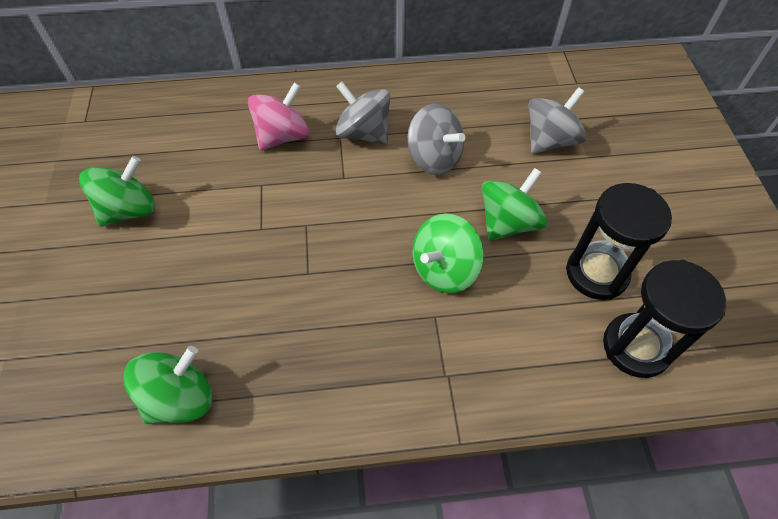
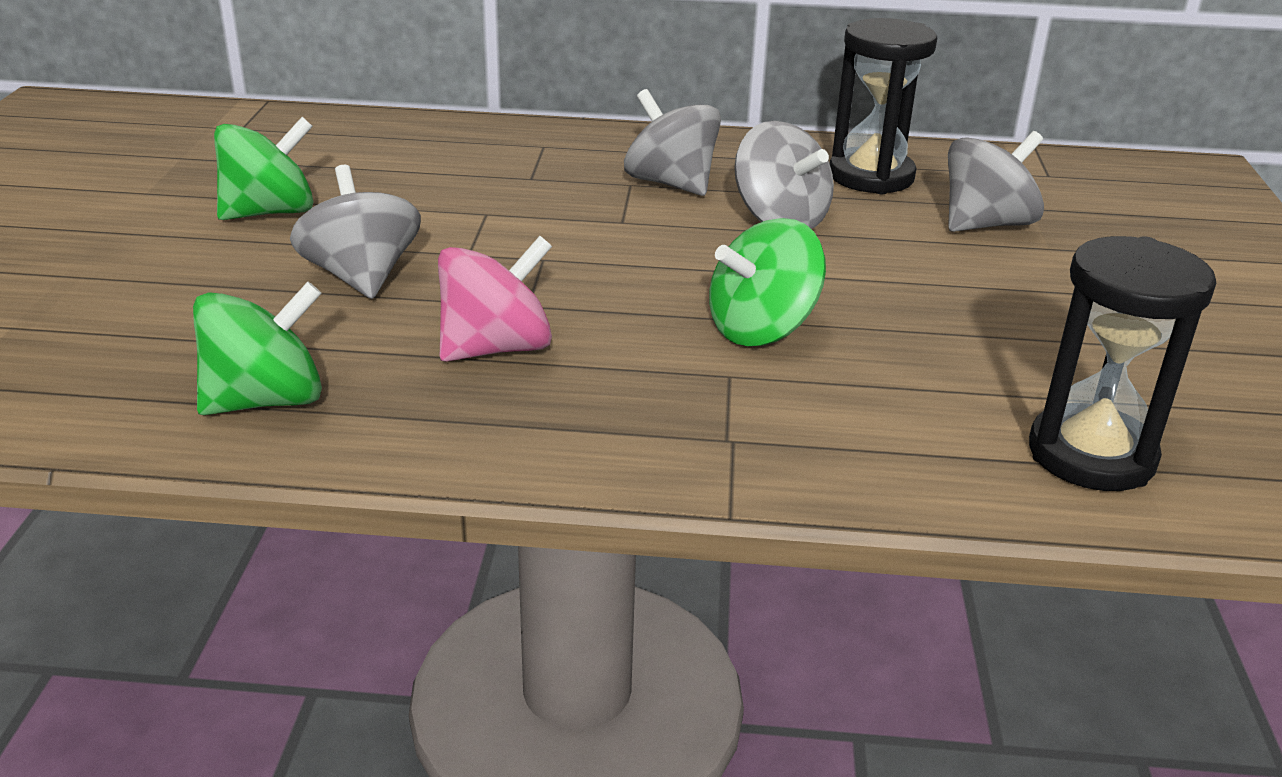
camera: 10 degrees right, 25 degrees down
pink spinning top [248,83,309,150] -> pink spinning top moved to [438,236,552,362]
green spinning top [481,168,547,241] -> none
black hourglass [566,183,672,300] -> black hourglass moved to [830,18,937,194]
none -> grey spinning top [290,165,421,299]

